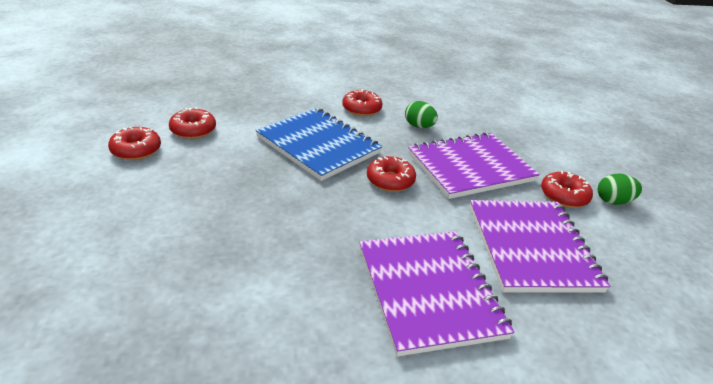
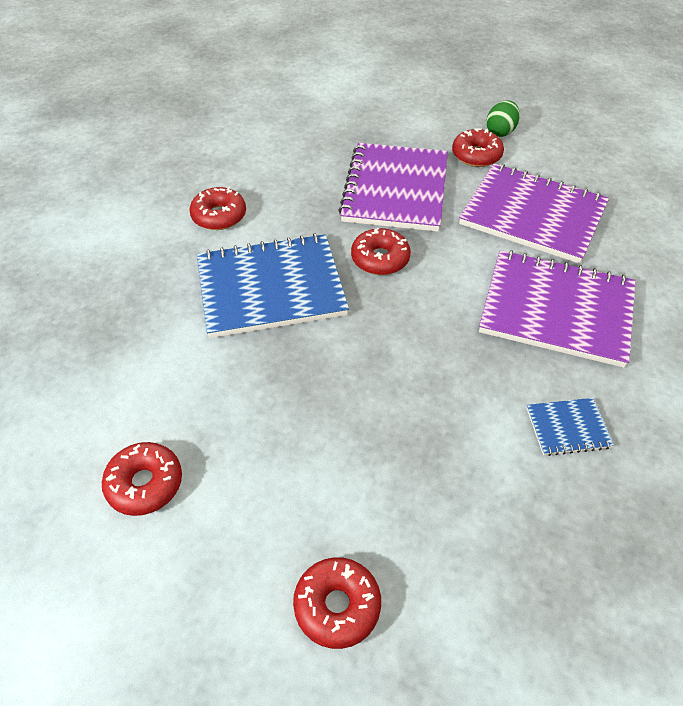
camera: 55 degrees left, 15 degrees up
red donut [169,107,216,139] -> red donut moved to [293,557,381,649]
green egg [405,101,438,128] -> none
none -> blue notebook [526,398,614,456]

